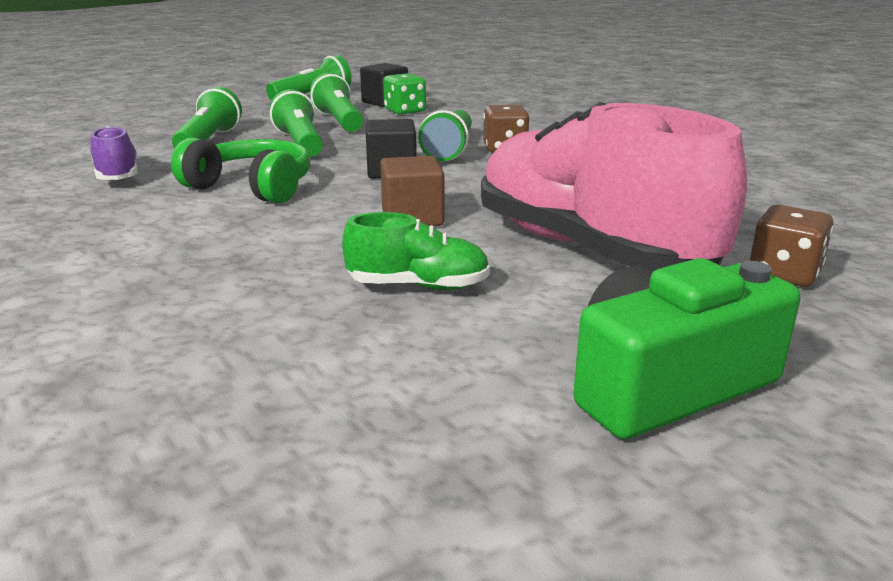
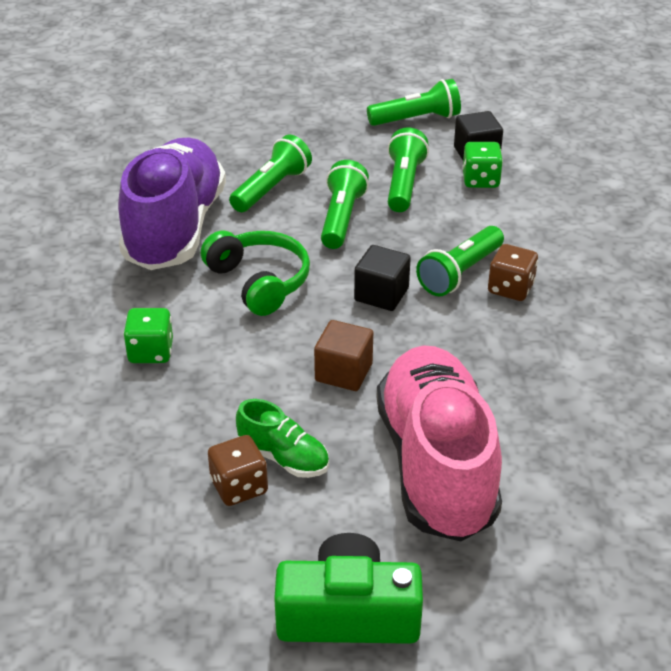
camera: 30 degrees right, 15 degrees up
purple shoe [90,126,138,180] -> purple shoe [118,137,226,270], size x2.29
brown dice [749,205,833,287] -> brown dice moved to [208,435,268,506]
none -> green dice [123,308,173,363]

